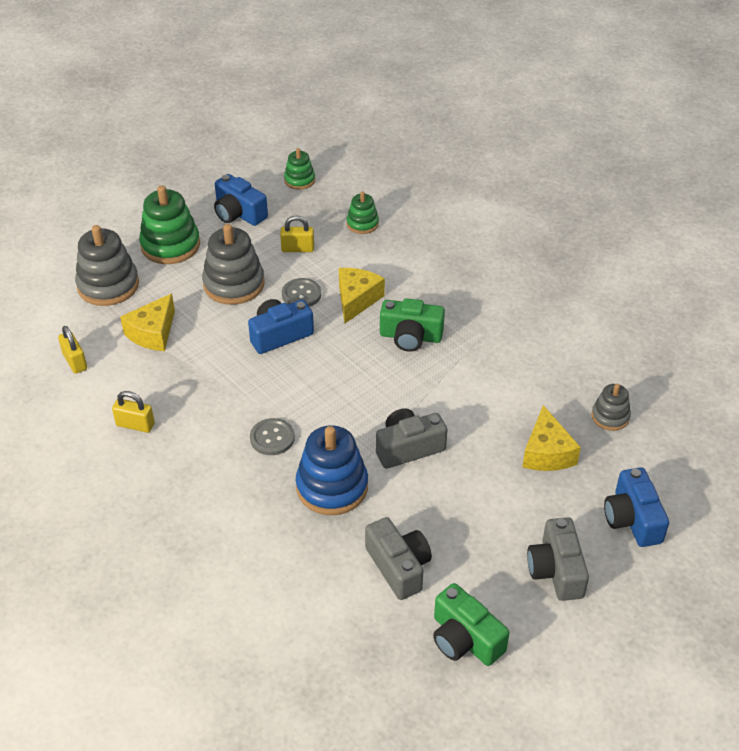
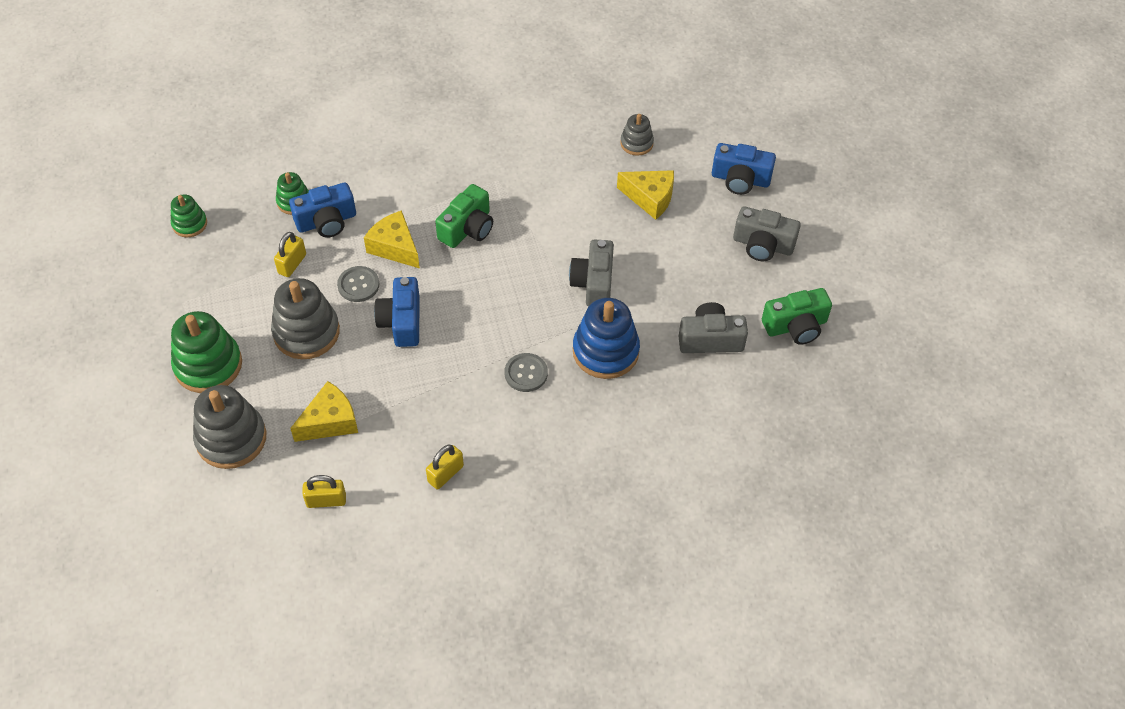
camera: 65 degrees left, 10 degrees up
yellow cheese [120,293,175,351] -> yellow cheese turned 90 degrees counterclockwise [290,381,358,442]
blue camera [214,174,268,226] -> blue camera moved to [289,183,356,238]

